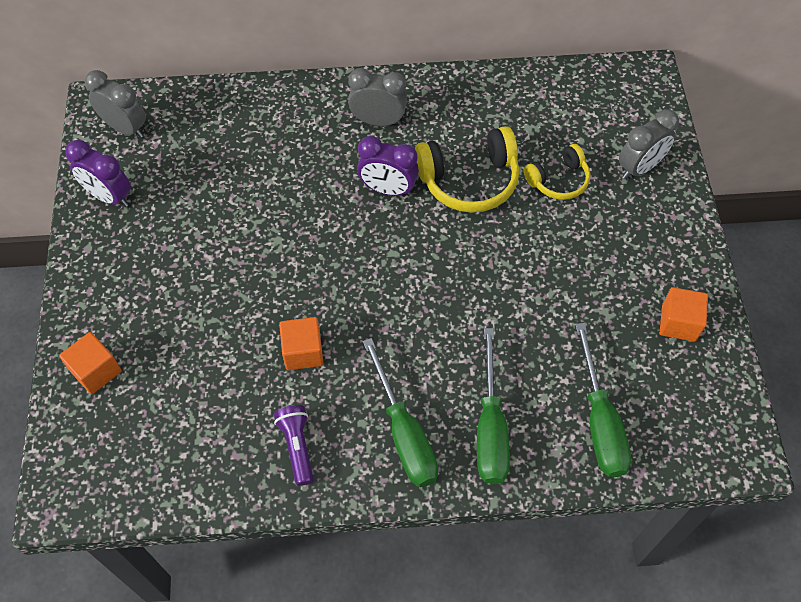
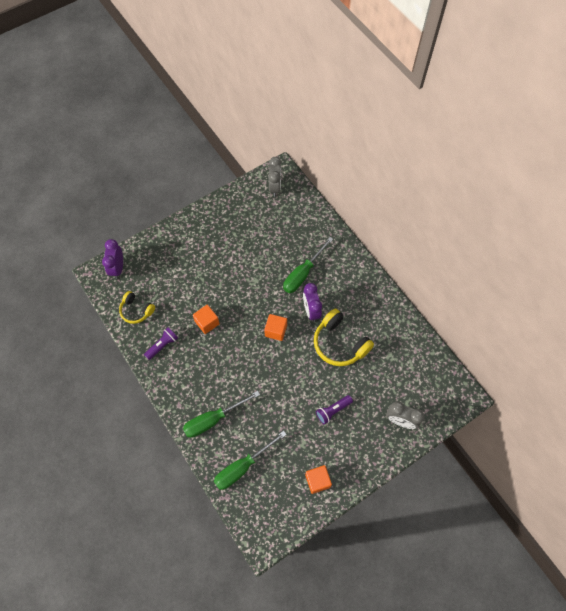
camera: 60 degrees right, 5 degrees up
orange cube [59,332,121,394] -> orange cube moved to [264,314,287,341]
purple clock [65,140,131,207] -> purple clock moved to [102,239,123,279]
grey clock [348,68,407,126] -> none
green screwdriver [363,338,438,487] -> green screwdriver moved to [283,237,333,293]
yellow headphones [524,144,590,200] -> yellow headphones moved to [119,291,155,324]
none -> purple flashlight [316,395,353,425]

